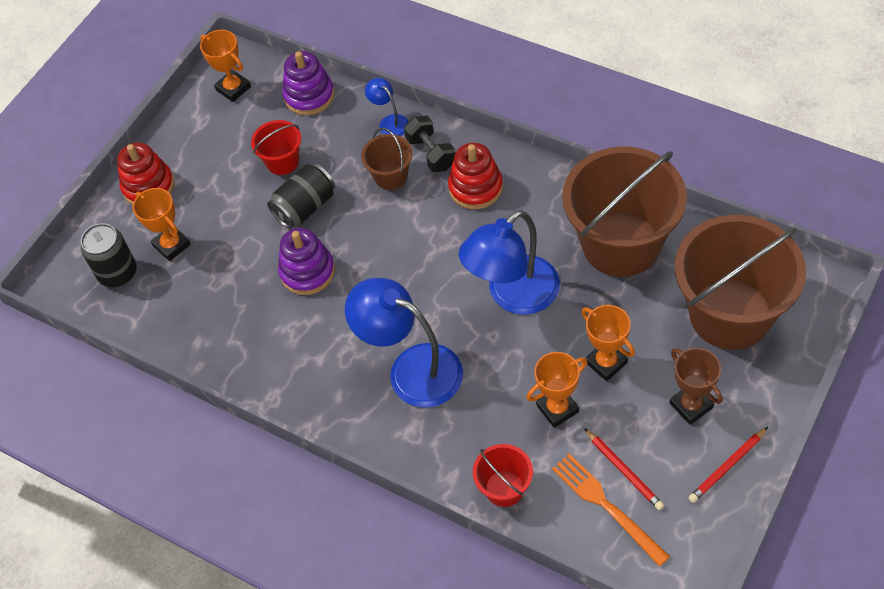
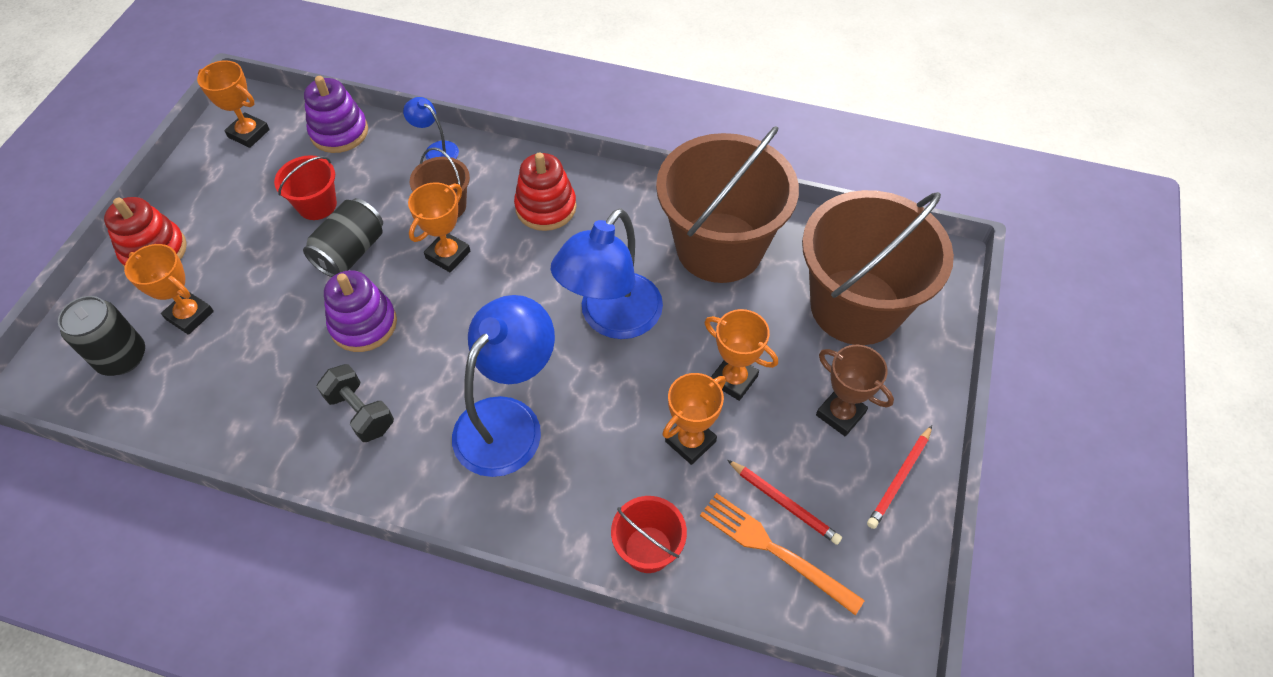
camera: 20 degrees left, 0 degrees up
blue lamp [345,278,463,408] -> blue lamp turned 105 degrees clockwise [452,295,555,477]
black dumbbell [404,116,456,172] -> black dumbbell moved to [316,364,394,442]
none -> orange trophy [408,182,470,272]

